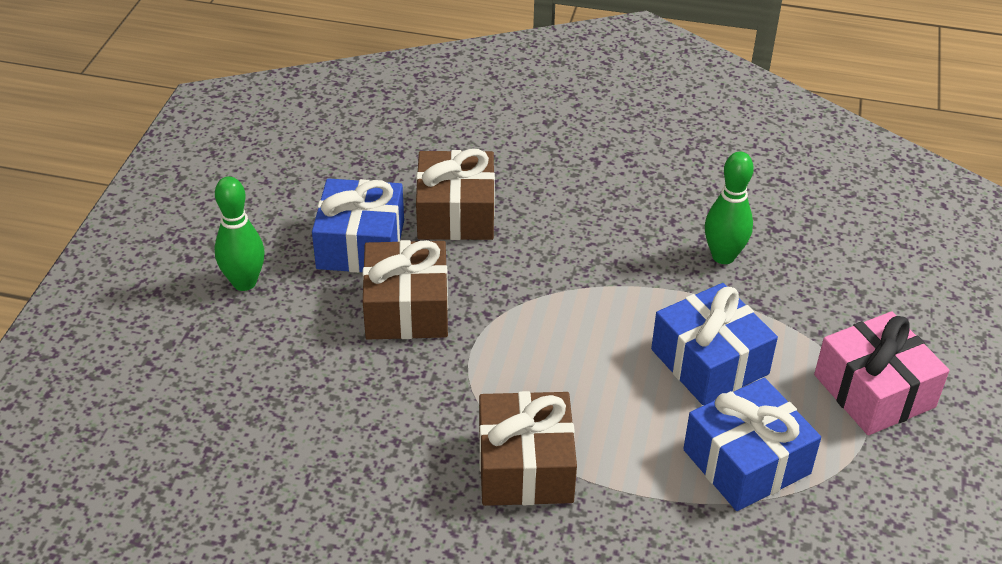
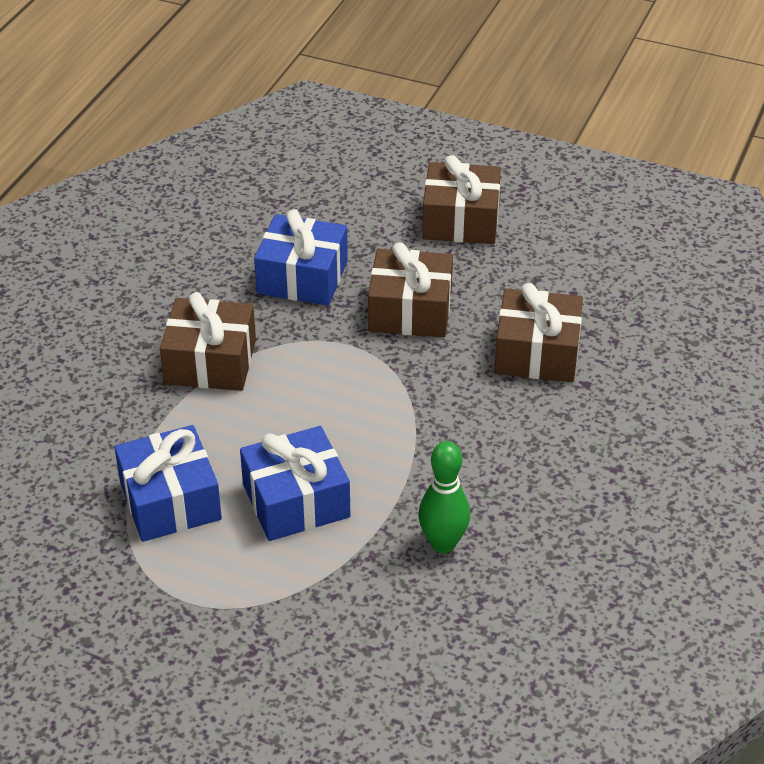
camera: 100 degrees right, 0 degrees up
green bowling pin [214,176,265,291] -> brown gift [422,155,501,244]
blue gift [312,178,404,273] -> blue gift moved to [254,209,348,306]
pink gift [814,311,949,435] -> none

